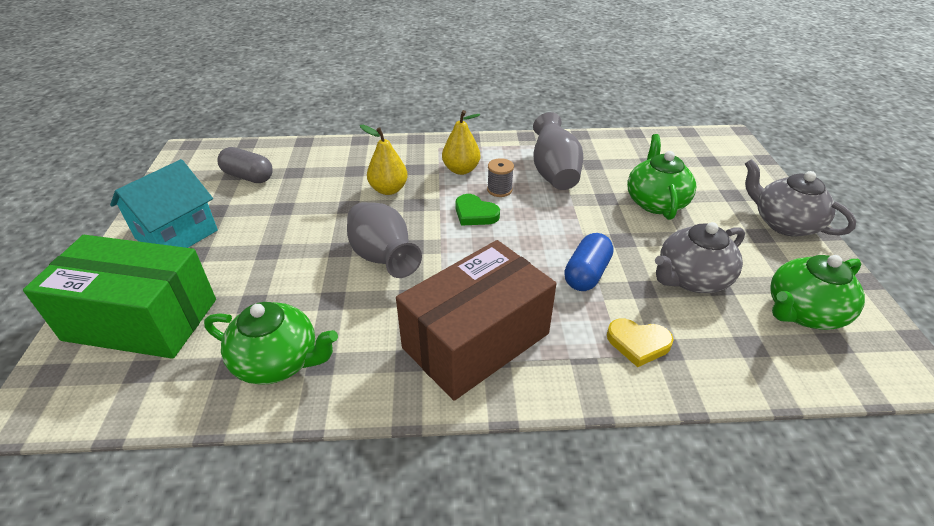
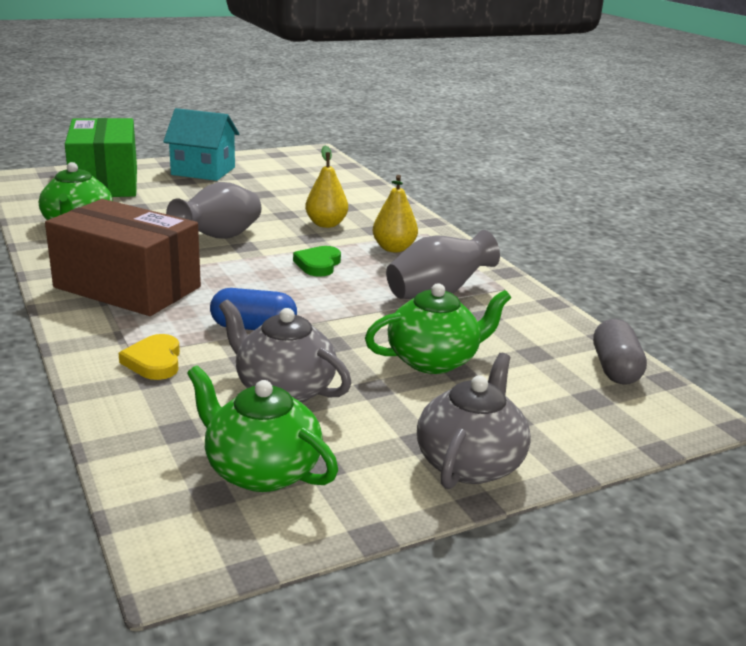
camera: 65 degrees right, 15 degrees down
grey capsule [217,147,273,183] -> grey capsule moved to [593,319,647,385]
grey spool [487,158,514,197] -> none

